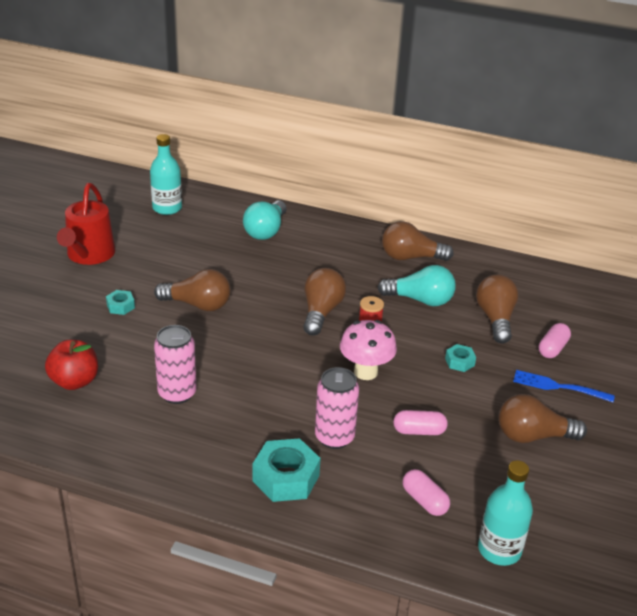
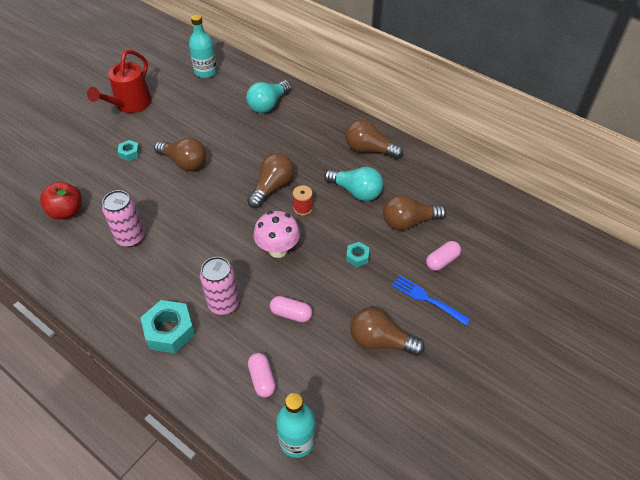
camera: 20 degrees right, 15 degrees up
brown light bulb [476,274,519,344] -> brown light bulb turned 120 degrees counterclockwise [383,195,446,230]

